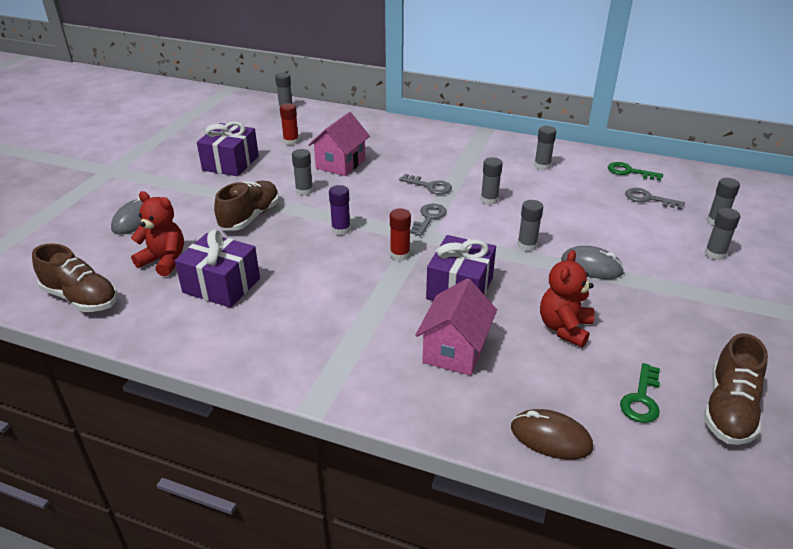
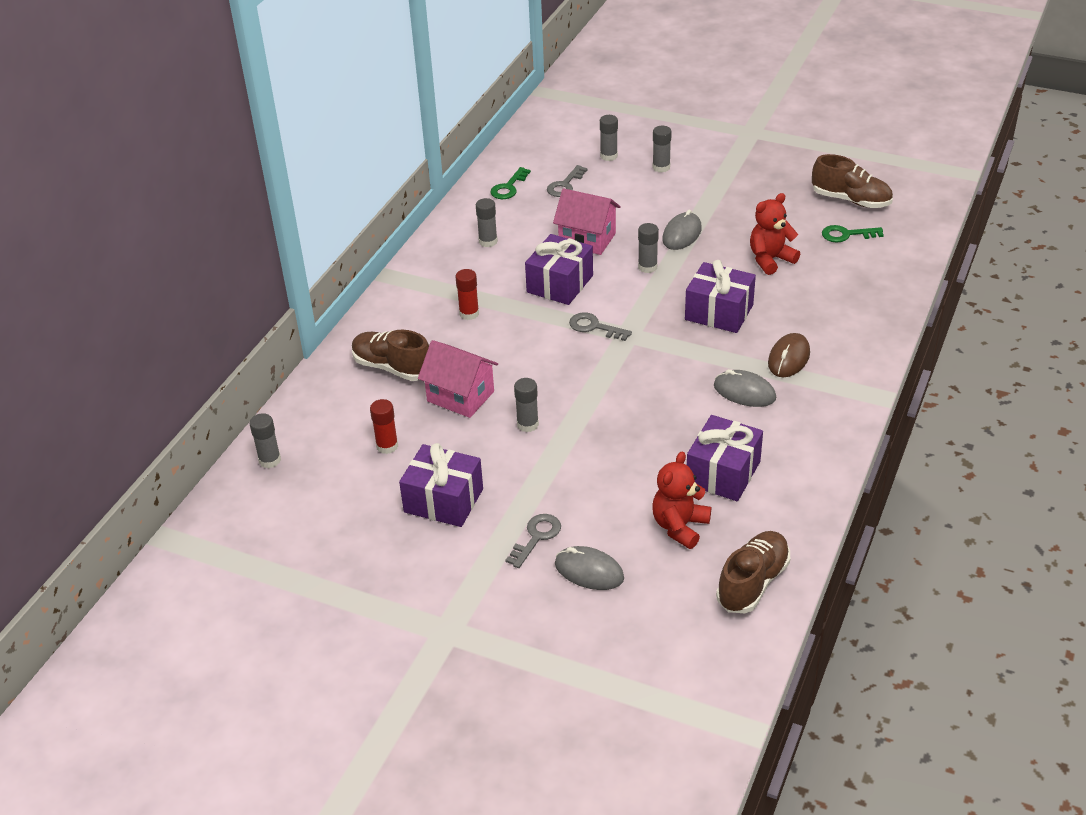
camera: 85 degrees left, 5 degrees up
brown shoe [214,181,279,231] -> brown shoe moved to [352,330,429,381]
purple glue stick [329,185,351,235] -> none
red glue stick [390,208,411,261] -> red glue stick moved to [455,269,479,320]
grey key [399,174,452,195] -> grey key moved to [505,514,561,568]
pink house [415,278,497,376] -> pink house moved to [553,188,620,255]
grey glue stick [481,157,503,205] -> purple gift [525,234,593,305]
brown mouse [511,409,593,460] -> brown mouse moved to [768,333,810,377]
red teddy bear [540,250,595,348] -> red teddy bear turned 120 degrees clockwise [750,193,800,275]
green key [620,363,660,423] -> green key turned 150 degrees clockwise [822,225,884,243]
none -> grey mouse [714,369,776,407]

